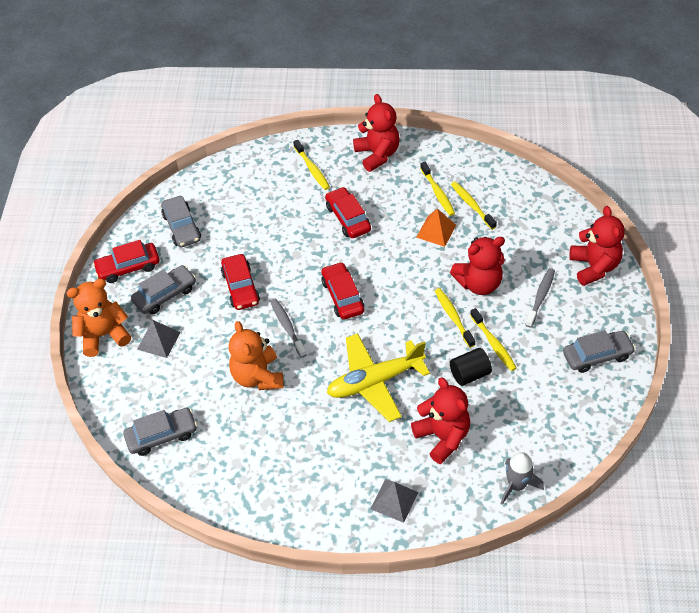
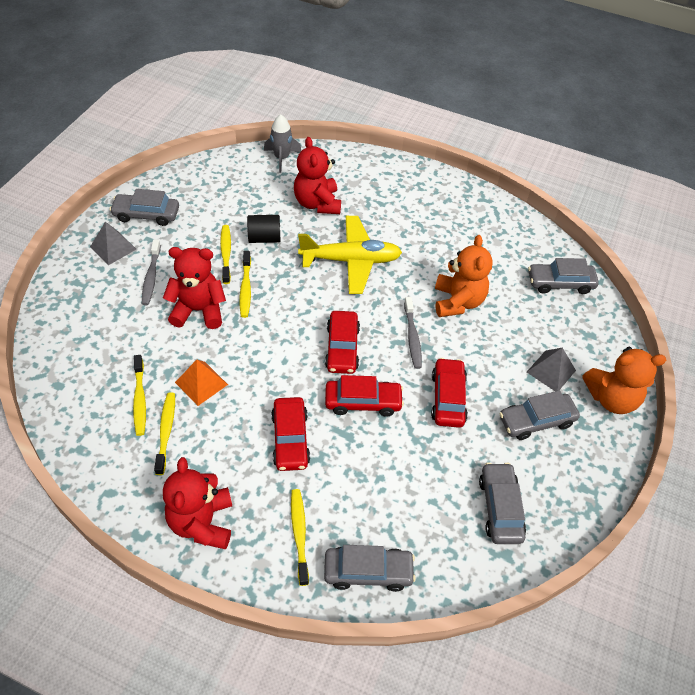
camera: 165 degrees left, 0 degrees up
red car [93,240,160,283] -> red car moved to [325,375,404,417]
grey pyramid [371,479,418,523] -> grey pyramid moved to [90,221,136,265]
grey toothbrush [525,268,555,327] -> grey toothbrush turned 45 degrees counterclockwise [142,239,161,305]
red teddy bear [569,206,625,286] -> none
none -> grey car [324,545,416,592]

